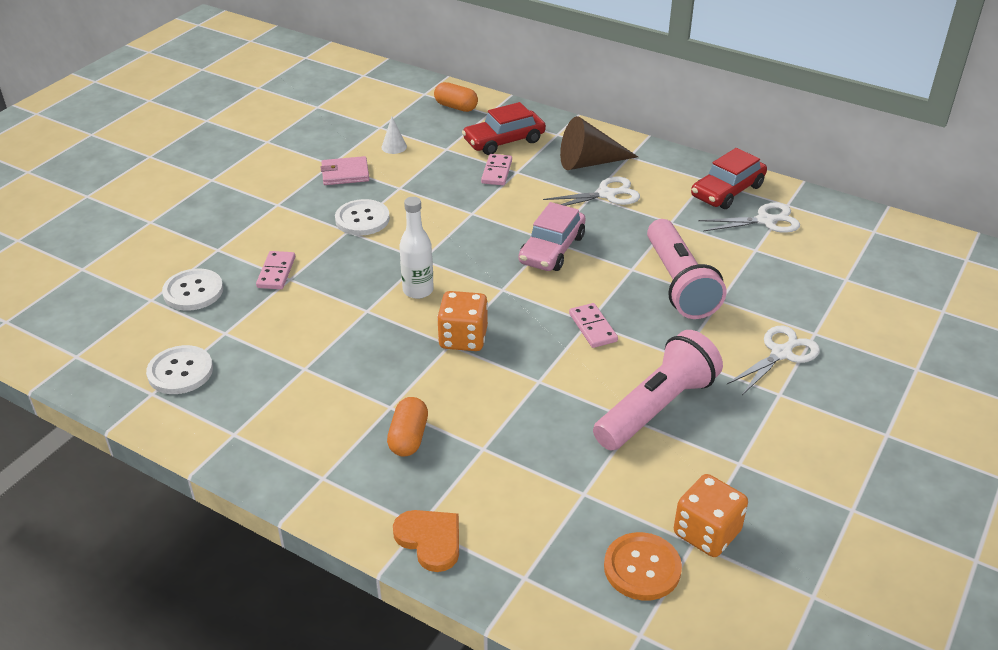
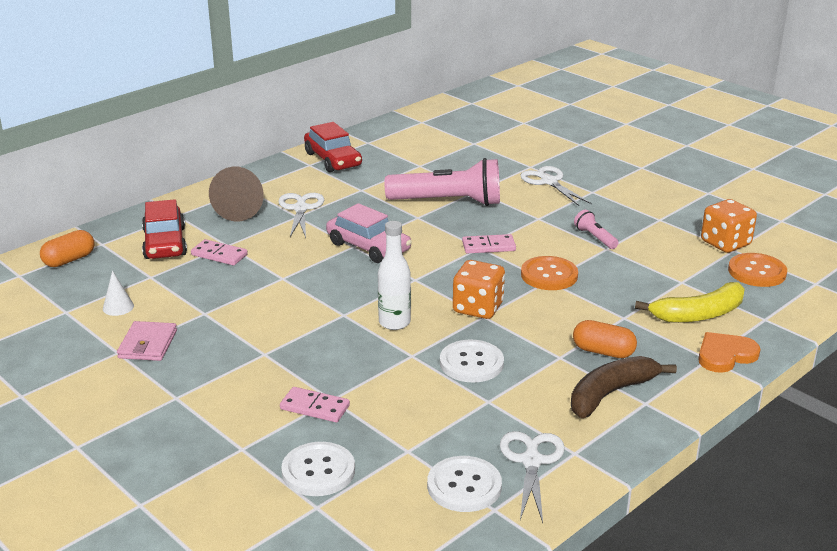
camera: 75 degrees left, 10 degrees down
white button [335,199,390,236] -> white button moved to [440,339,504,383]
pink flashlight [593,330,723,451] -> pink flashlight [574,210,619,249], size x0.44
white scissors [698,203,800,233] -> white scissors moved to [500,431,565,523]
none -> orange button [521,256,578,290]
none -> brown banana [571,356,677,418]
none -> yellow banana [635,282,745,323]

